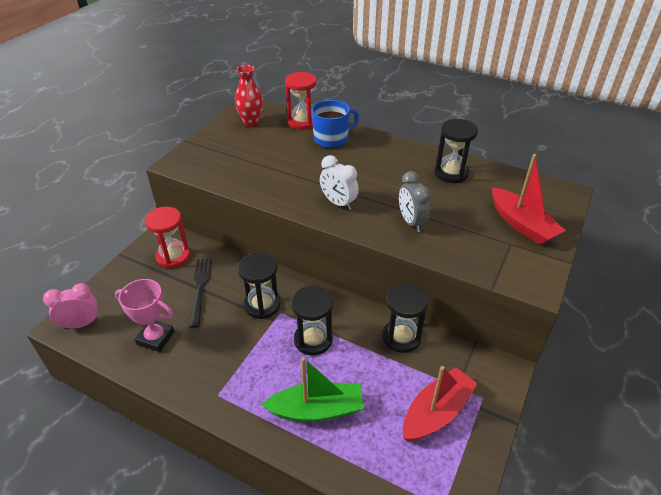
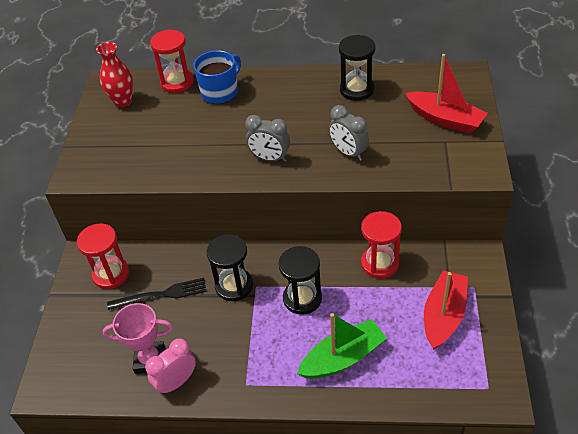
camera: 20 degrees left, 5 degrees up
pink clock [43,283,99,329] -> pink clock moved to [145,338,196,395]
black fork [189,258,212,328] -> black fork turned 105 degrees clockwise [107,278,207,310]
white clock [320,155,359,210] -> grey clock [245,115,290,162]
black hourglass [383,283,428,353] -> red hourglass [361,211,402,278]

